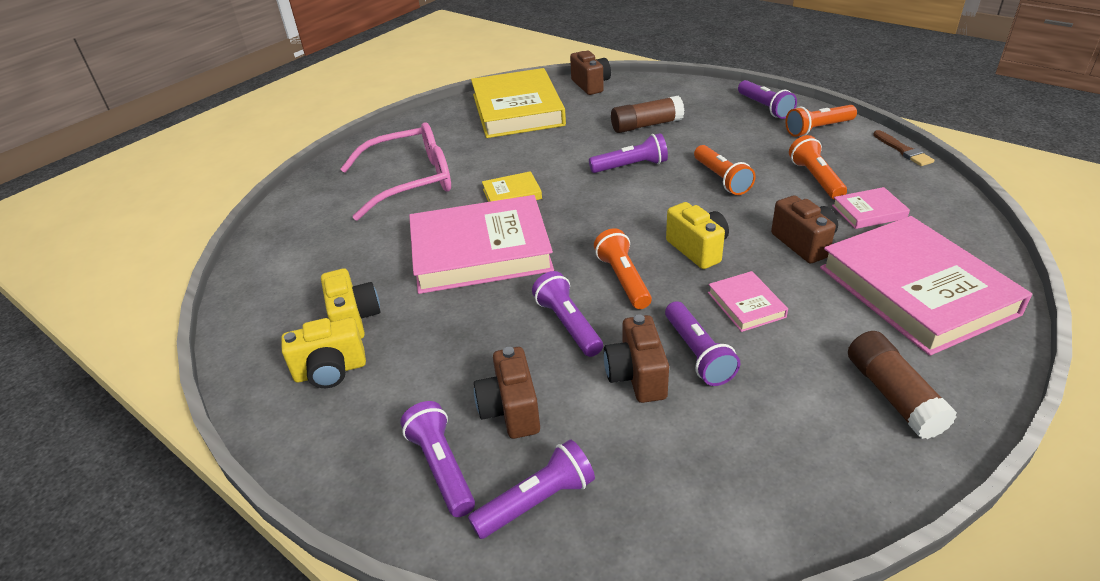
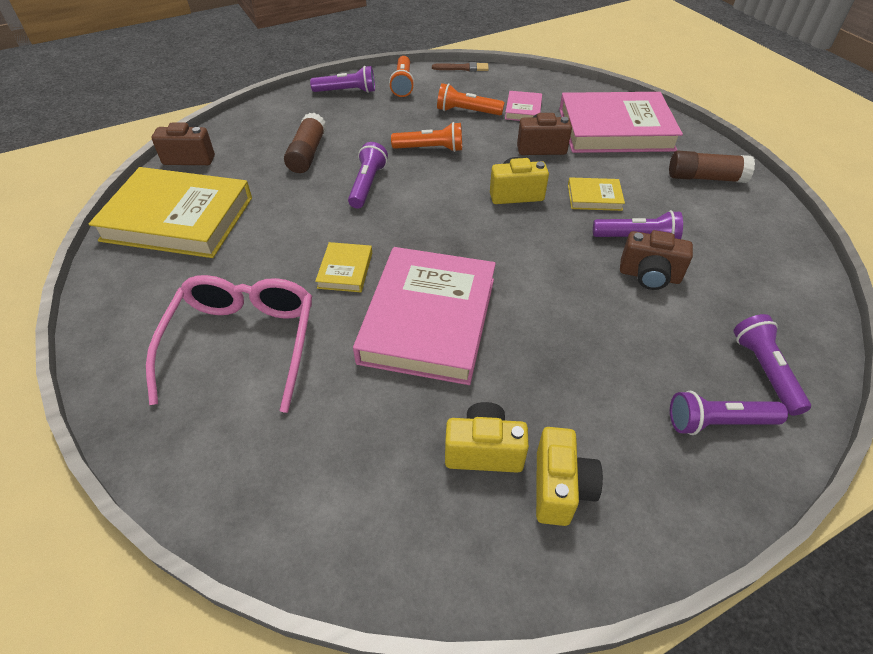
camera: 70 degrees left, 10 degrees up
brown camera [474,347,540,439] -> none
purple flashlight [532,271,603,357] -> none
orange flashlight [594,228,652,309] -> none
pink book [708,271,788,332] -> yellow book [568,177,625,211]

